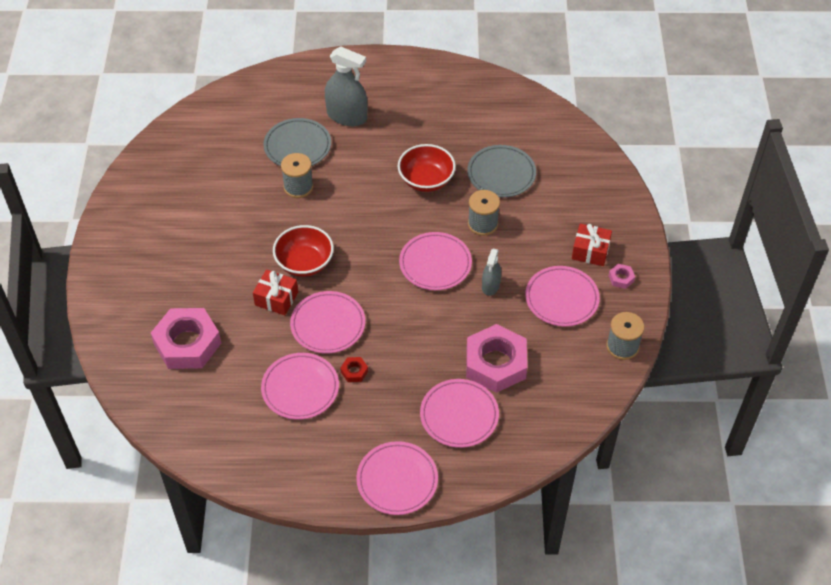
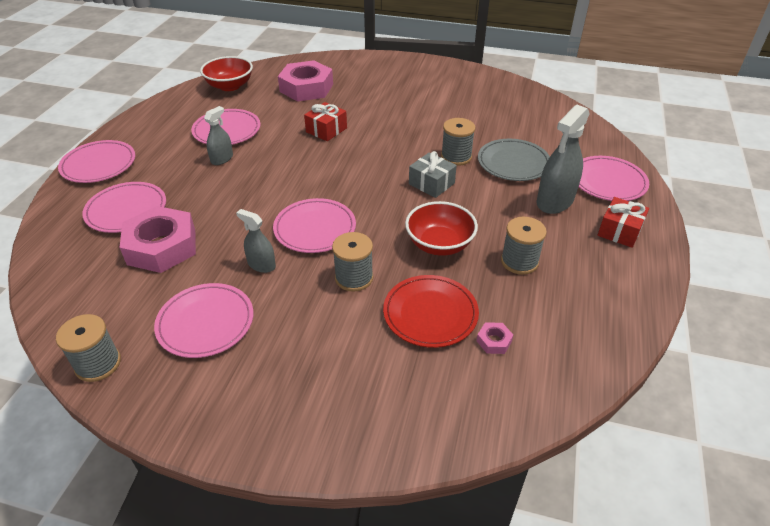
camera: 105 degrees right, 10 degrees down
red bowl [273,225,334,277] -> red bowl moved to [200,56,253,91]
pink plate [290,291,365,354] -> pink plate moved to [579,156,649,201]
red nut [340,357,368,382] -> grey spray bottle [204,106,233,165]
grey plate [467,145,536,197] -> red plate [383,275,479,348]
red gift [572,224,612,266] -> red gift moved to [598,197,649,248]
pink nut [608,264,635,289] -> pink nut moved to [477,322,513,354]
none -> grey gift [409,151,457,198]
none -> grey spool [501,217,547,274]

